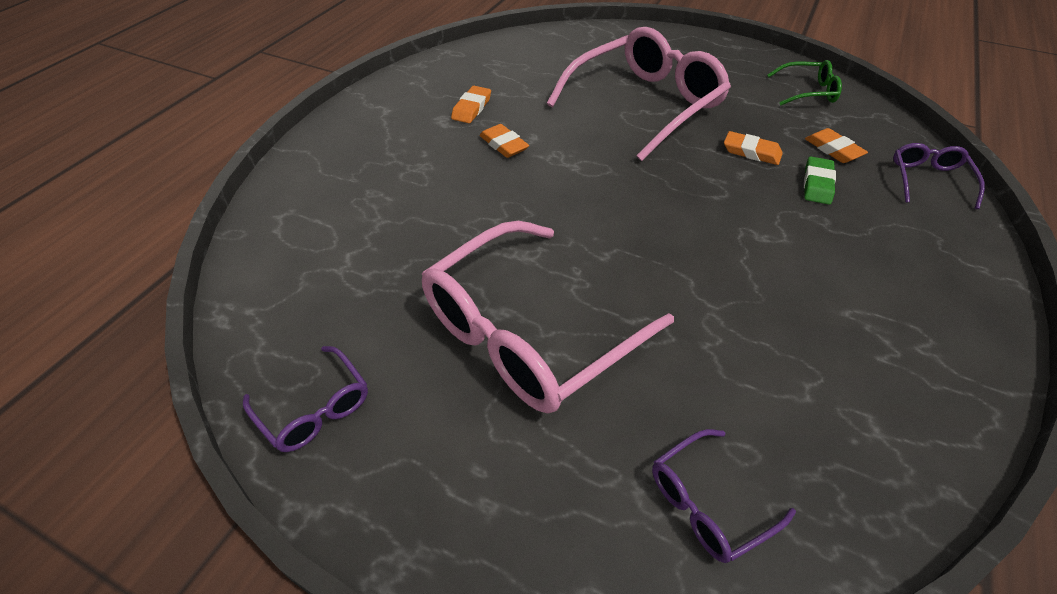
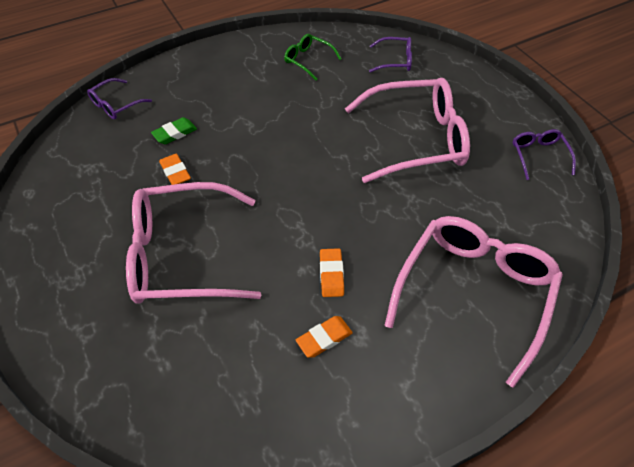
camera: 145 degrees left, 5 degrees up
green glasses [767,60,842,105] -> green glasses moved to [284,34,342,80]
orange eraser [805,128,868,163] -> none
none -> pink glasses [384,216,563,388]

